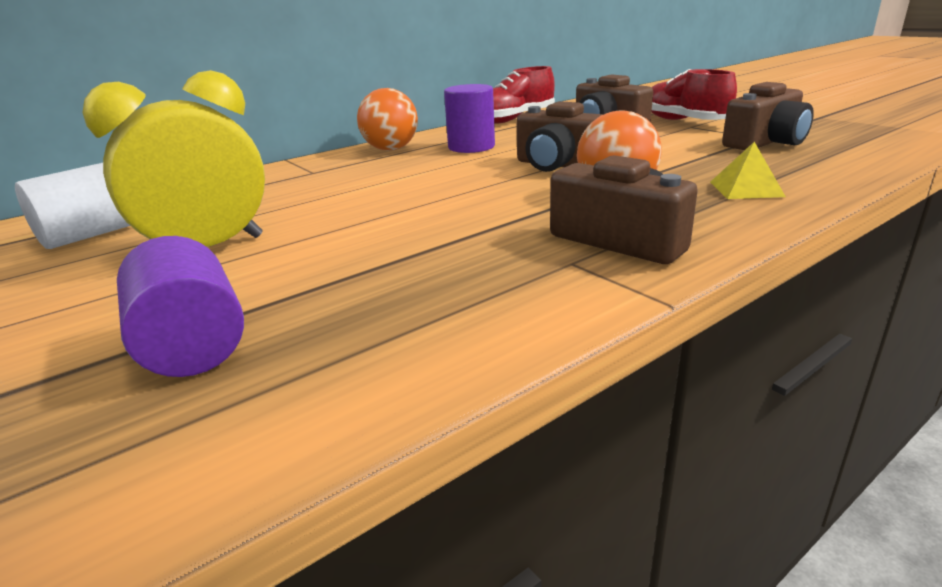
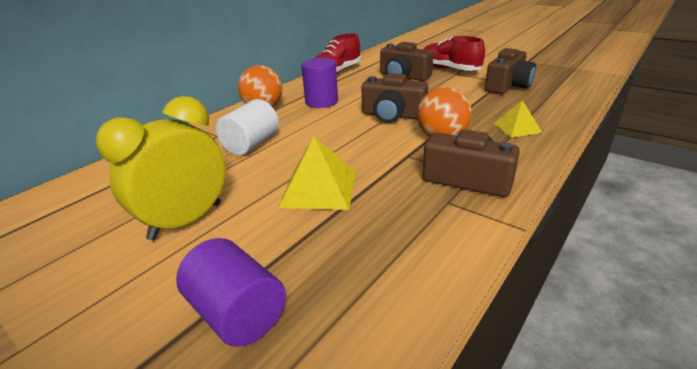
camera: 15 degrees left, 5 degrees up
white cylinder [15,163,130,249] -> white cylinder moved to [216,99,279,155]
none -> yellow pyramid [278,136,356,210]

